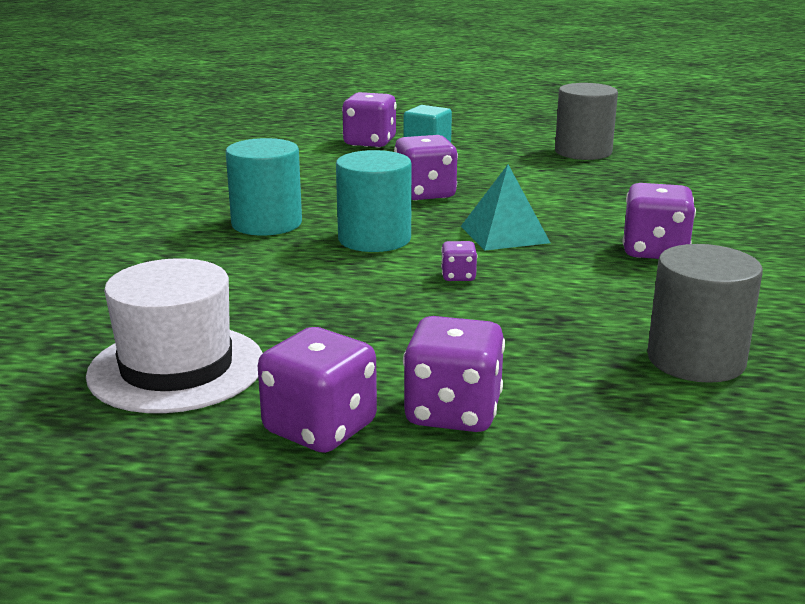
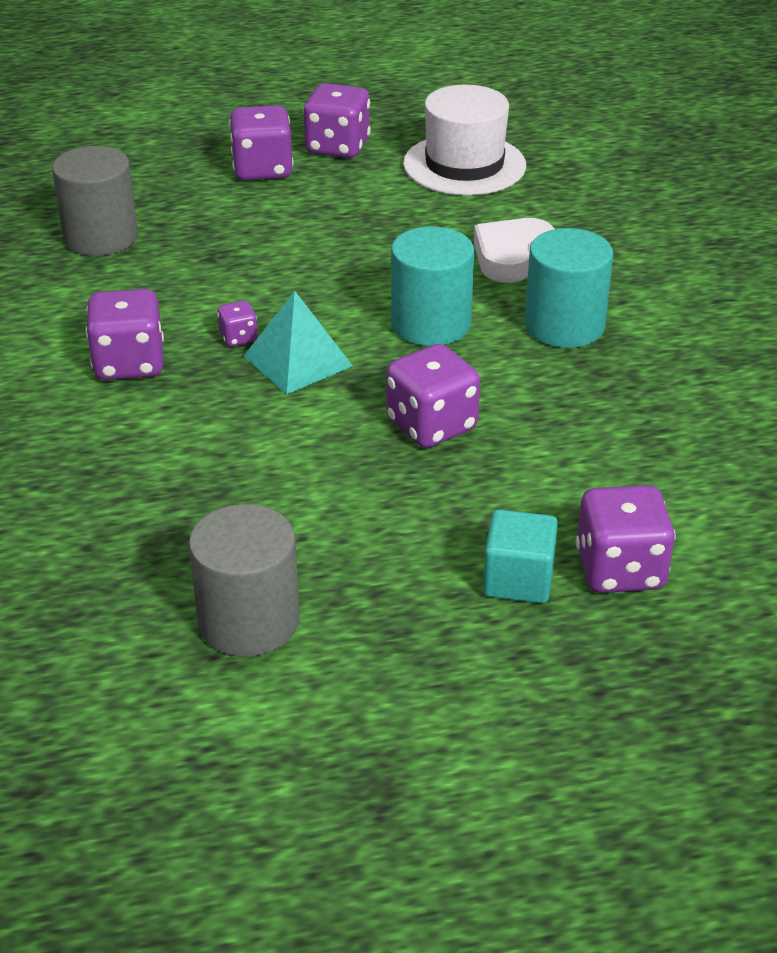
camera: 160 degrees right, 15 degrees up
purple dice [441,241,477,281] -> purple dice moved to [217,301,258,347]
none -> white heart [474,218,555,283]

